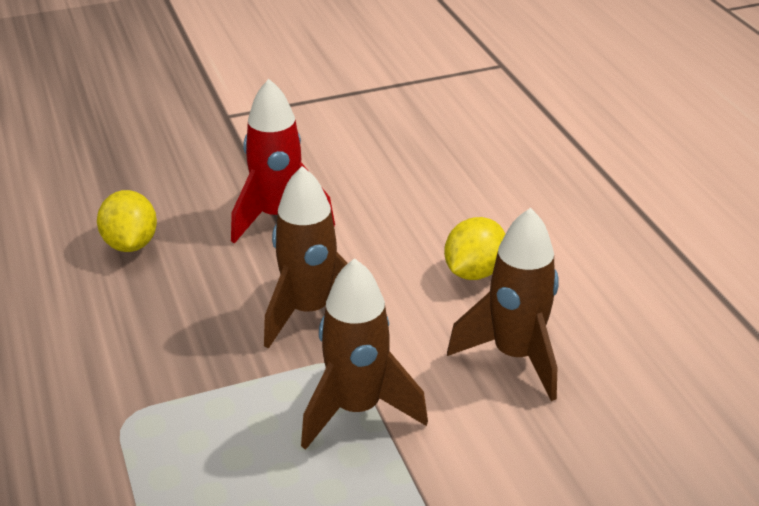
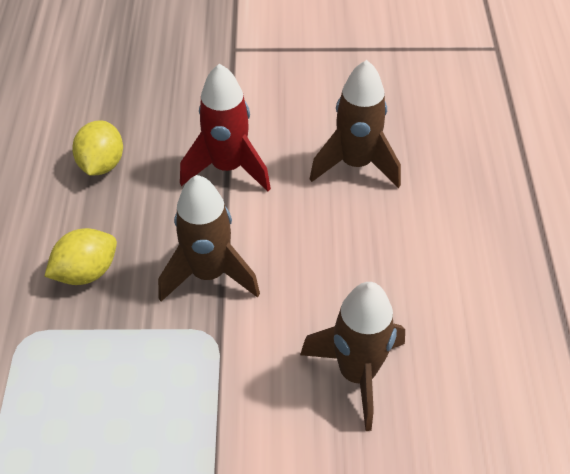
camera: 20 degrees right, 15 degrees up
brown rocket [301,258,428,450] -> brown rocket moved to [310,60,401,188]
yellow lemon [444,217,505,280] -> yellow lemon moved to [44,228,117,285]

